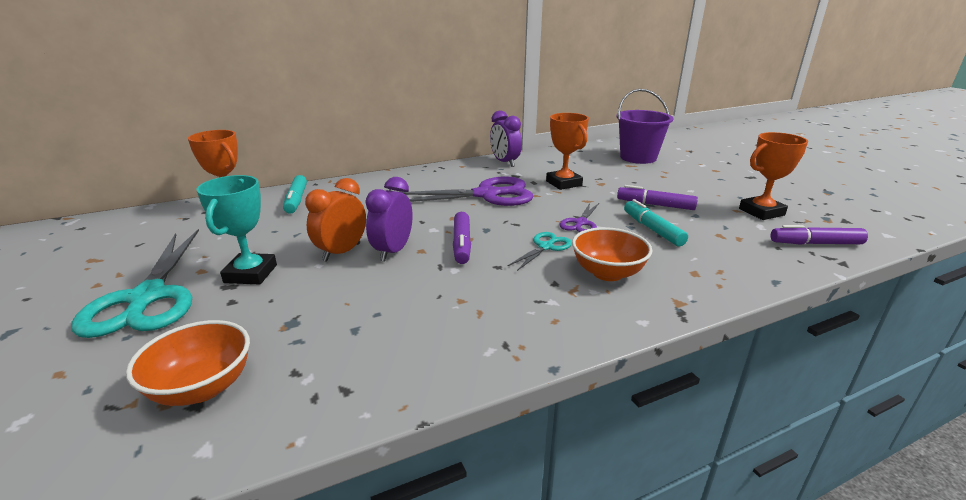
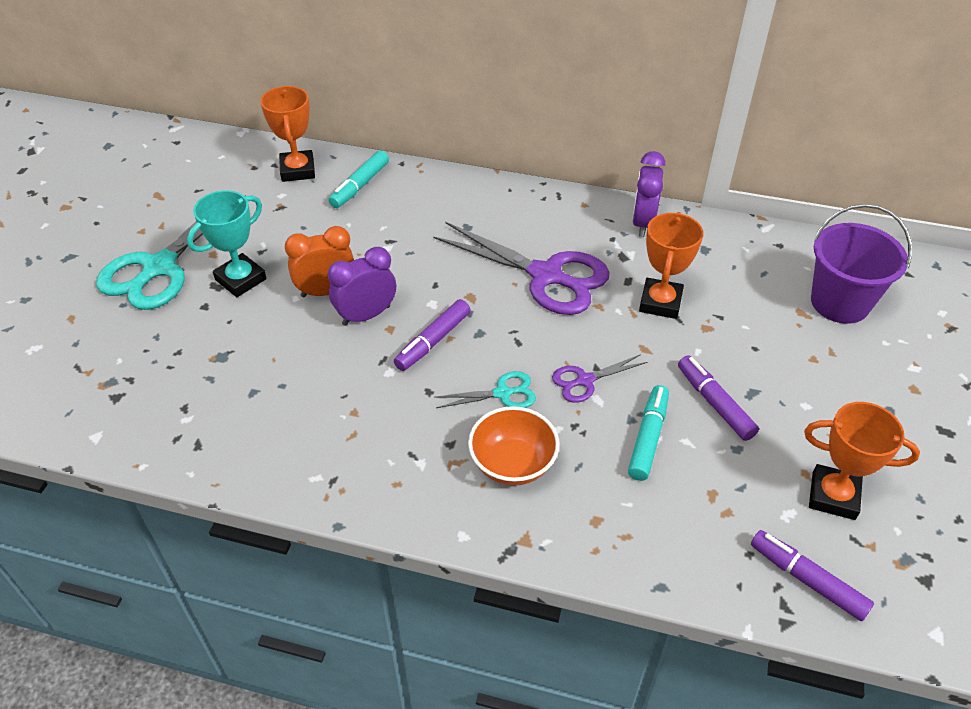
camera: 40 degrees right, 20 degrees up
orange bowl [126,320,250,406] -> none

